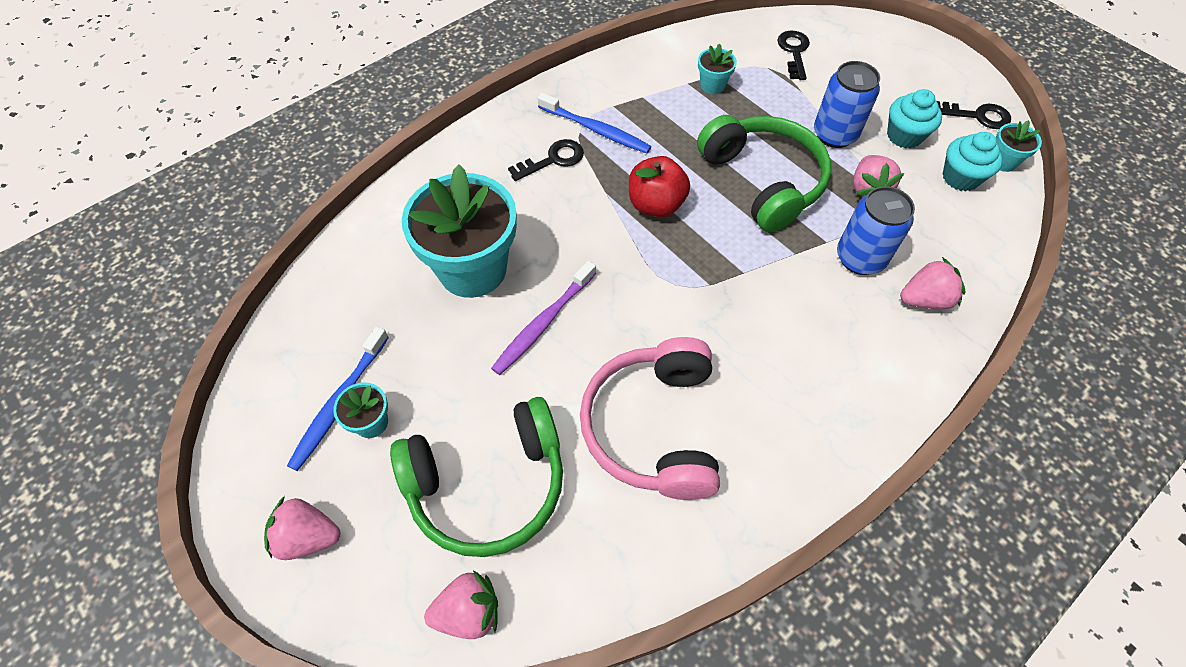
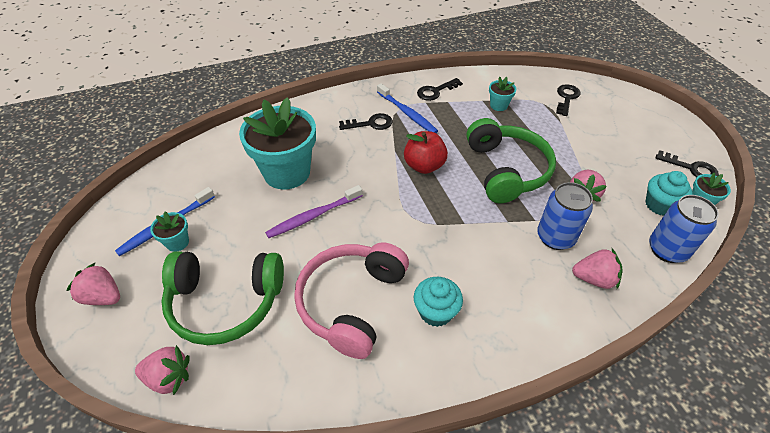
camera: 20 degrees right, 10 degrees down
blue can [814,61,880,148] -> blue can moved to [649,195,719,263]
turquoise cupcake [887,89,942,148] -> turquoise cupcake moved to [414,277,463,327]
none -> black key [417,78,463,101]

